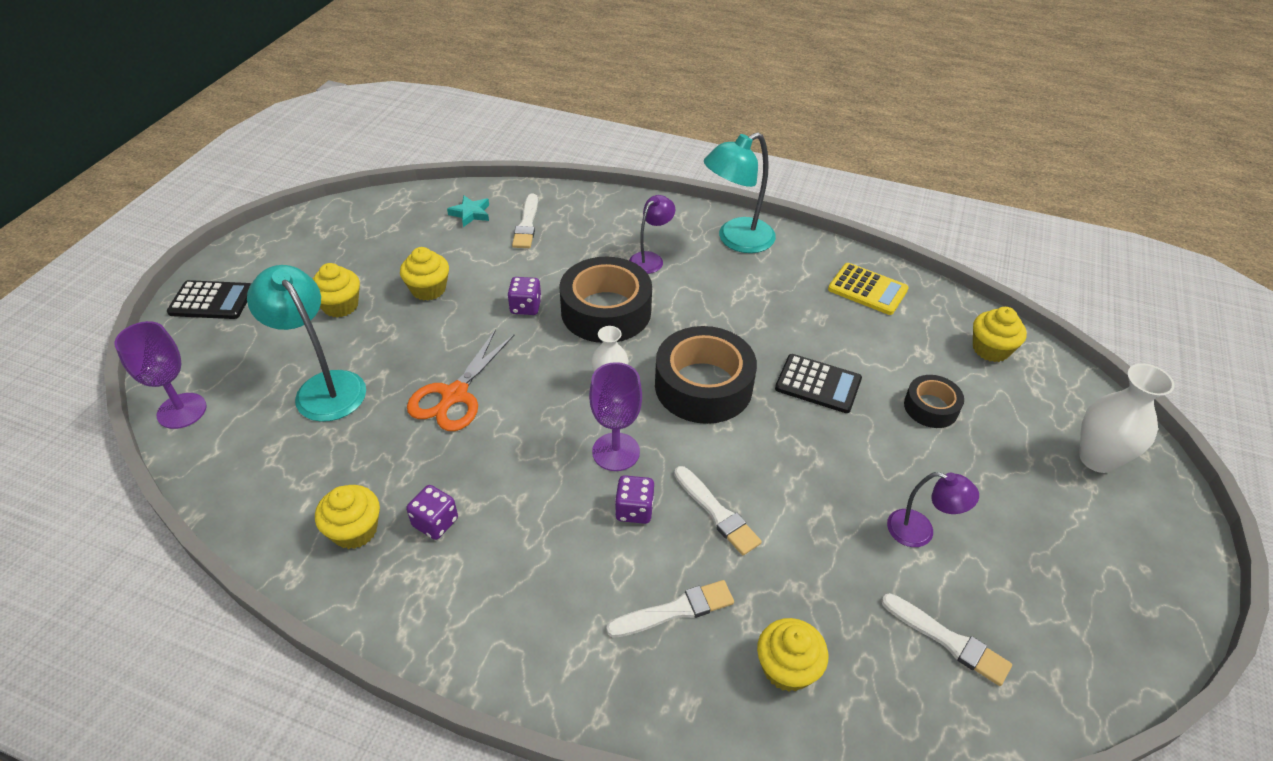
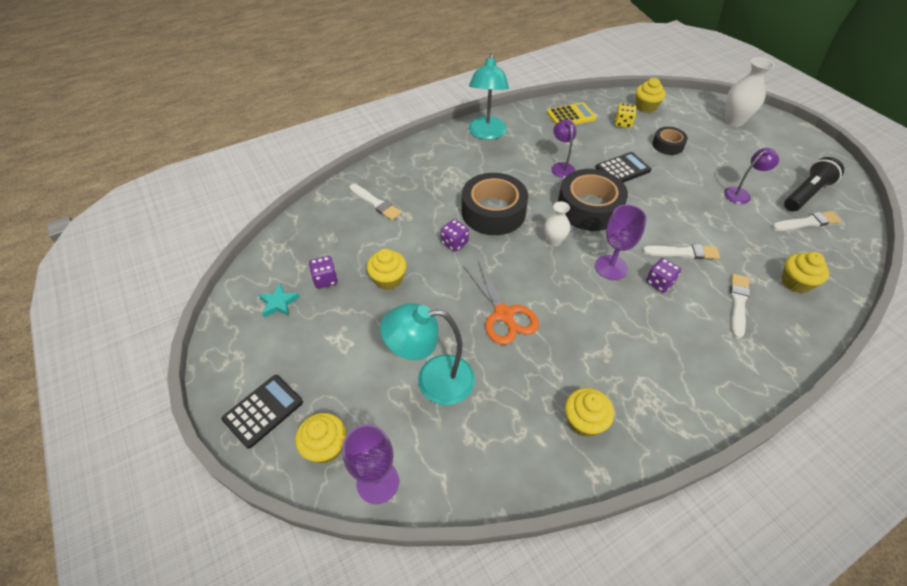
camera: 50 degrees left, 5 degrees up
yellow cupcake [313,263,360,318] -> yellow cupcake moved to [295,413,346,464]
purple dice [406,485,458,540] -> purple dice moved to [309,256,338,289]
turquoise star [447,195,489,227] -> turquoise star moved to [259,283,300,317]
purple lamp [629,195,675,274] -> purple lamp moved to [551,120,576,178]
none -> yellow dice [615,103,636,128]
none -> black flashlight [784,157,844,212]

